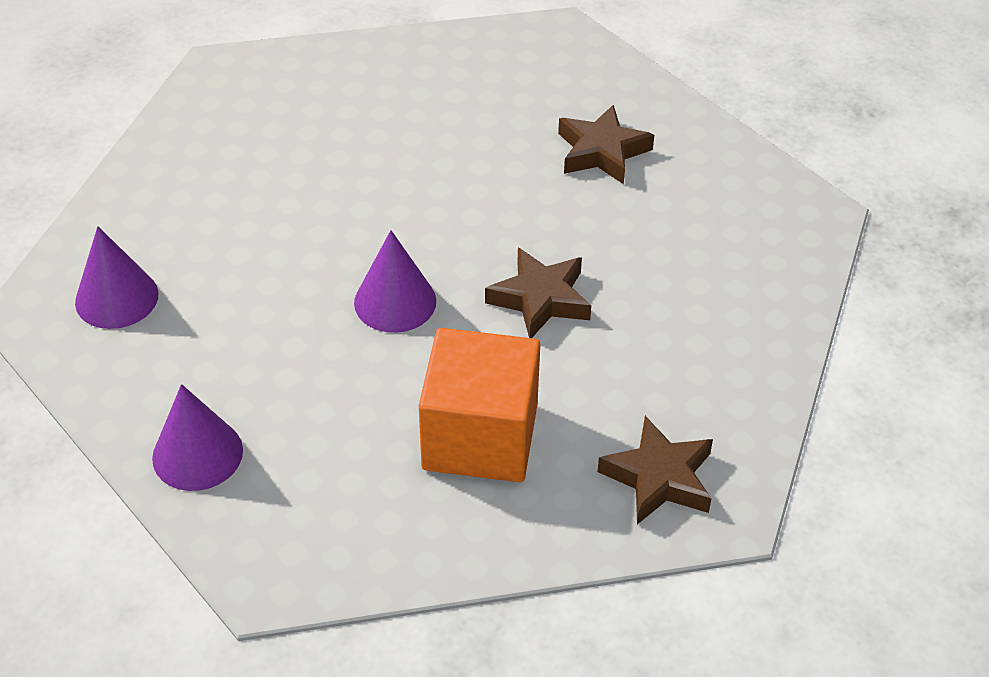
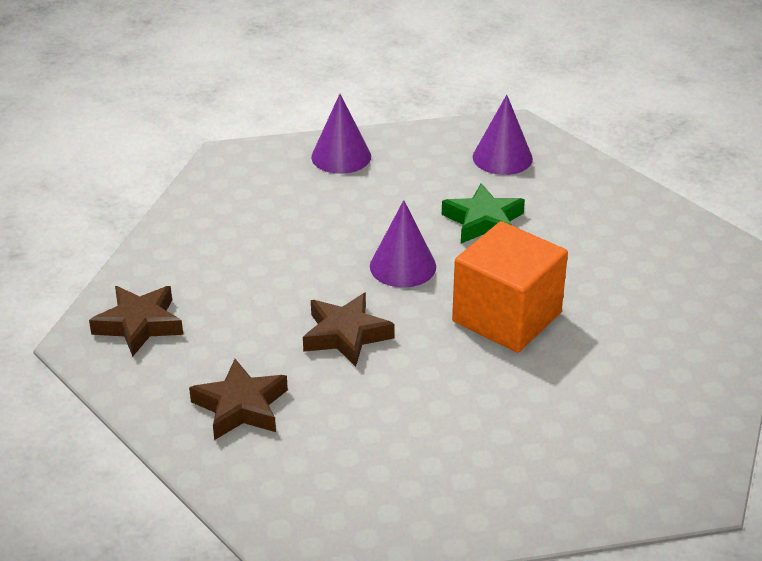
camera: 120 degrees right, 10 degrees down
orange cube [419,328,540,482] -> orange cube moved to [452,221,568,353]
brown star [558,105,654,184] -> brown star moved to [189,359,288,440]
none -> green star [442,183,525,243]

